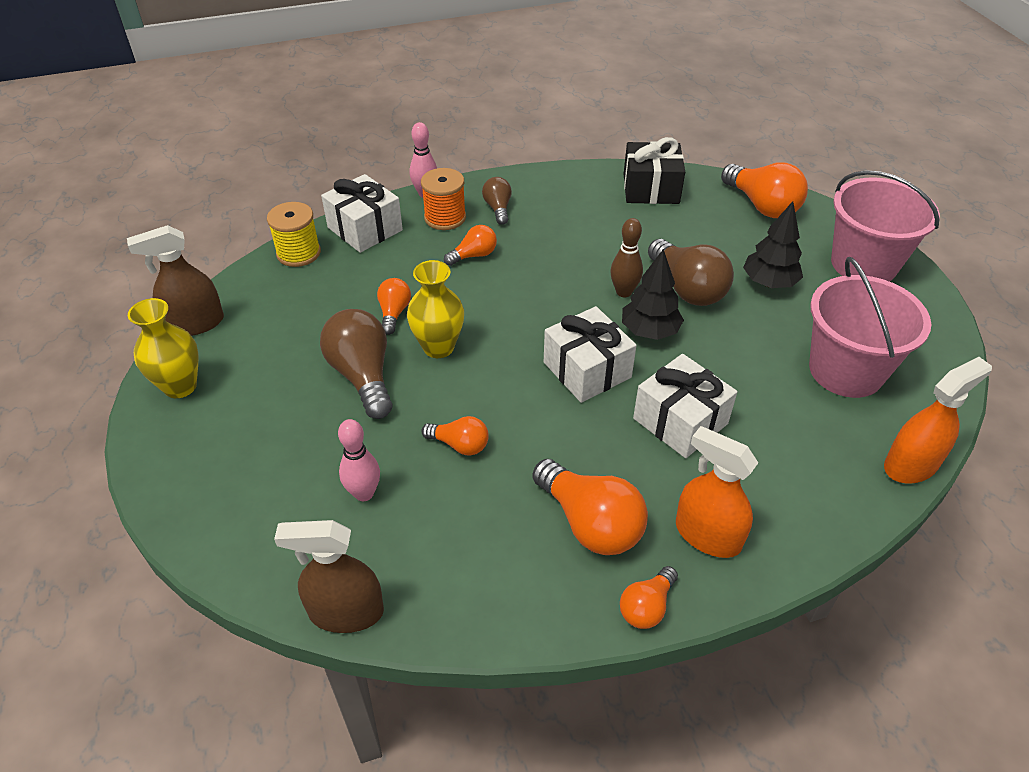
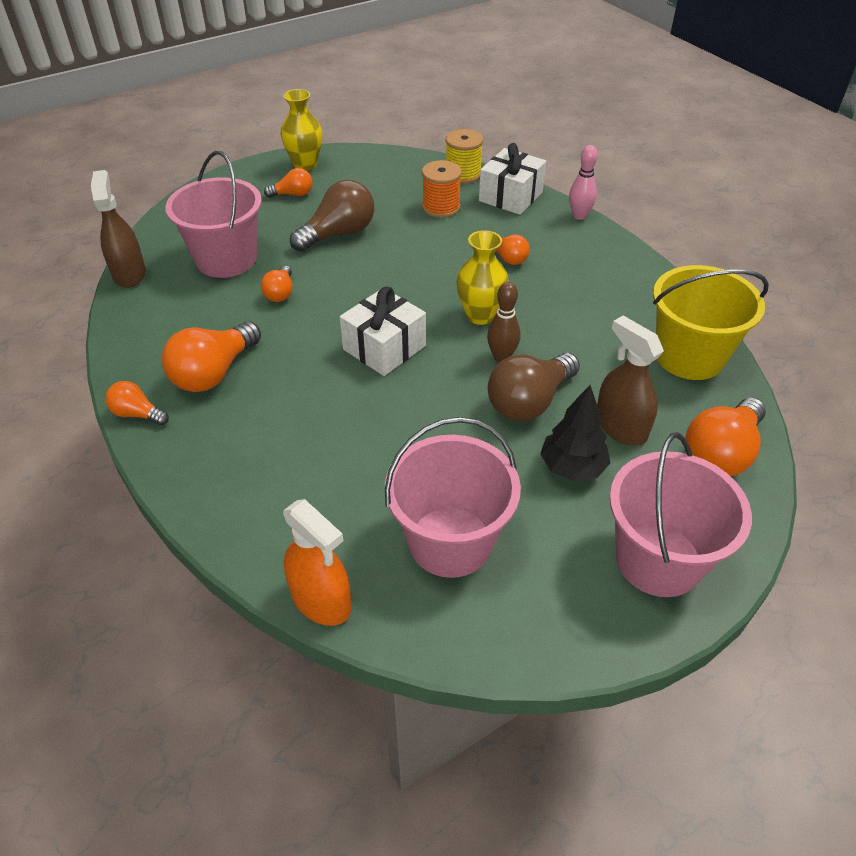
camera: 75 degrees right, 0 degrees up
brown spray bottle [127,225,224,336] -> brown spray bottle moved to [597,315,664,446]
pink bowling pin [338,419,380,501] -> pink bucket [165,151,262,278]
orange light bulb [377,278,411,335] -> orange light bulb moved to [264,168,313,197]
yellow vase [407,260,464,358] -> yellow vase moved to [456,230,509,325]
orange spool [421,168,466,230] -> orange spool moved to [422,160,462,218]
brown light bulb [482,177,512,225] -> none
black tree [622,249,684,340] -> none
black gift [624,137,685,204] -> yellow bucket [653,265,769,380]
white gift [633,354,737,458] -> none
orange spray bottle [676,426,758,558] -> none

